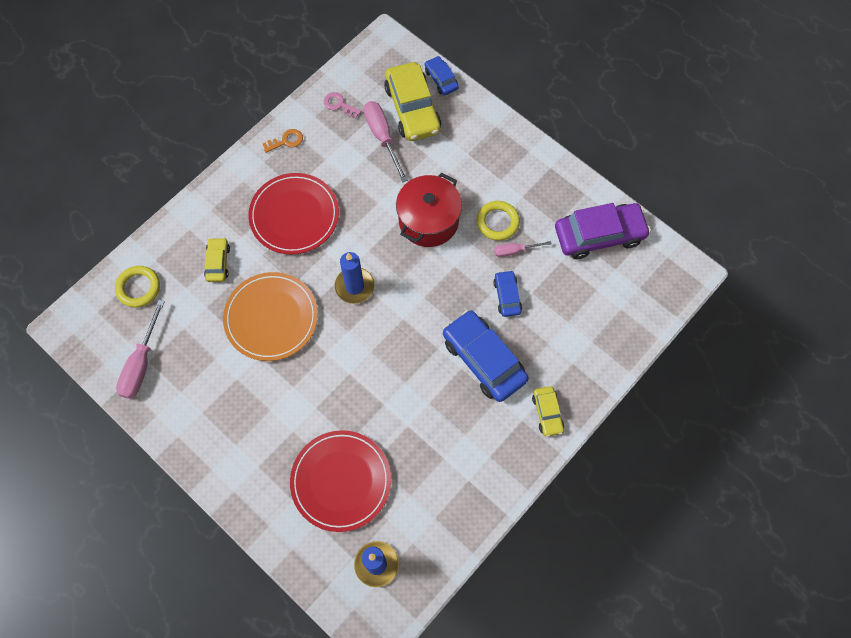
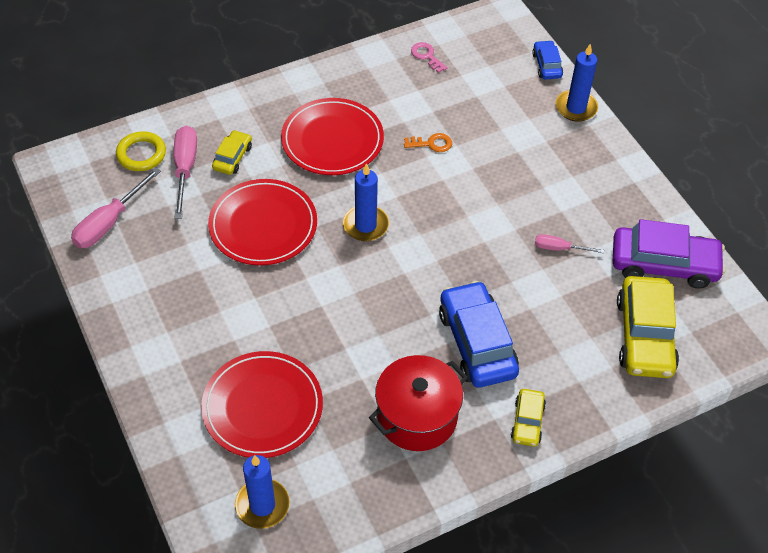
camera: 20 degrees right, 15 degrees down
orange plate [223,272,318,361] -> red plate [208,179,317,266]
orange key [263,129,303,153] -> orange key moved to [404,133,452,152]
pink screwdriver [363,101,408,182] -> pink screwdriver moved to [174,126,197,219]
yellow car [384,62,441,141] -> yellow car moved to [617,276,679,378]
red pot [396,172,462,247] -> red pot moved to [369,355,468,451]
yellow ring [476,201,520,241] -> none
blue car [493,270,522,317] -> none
none -> blue candle [556,44,598,122]

